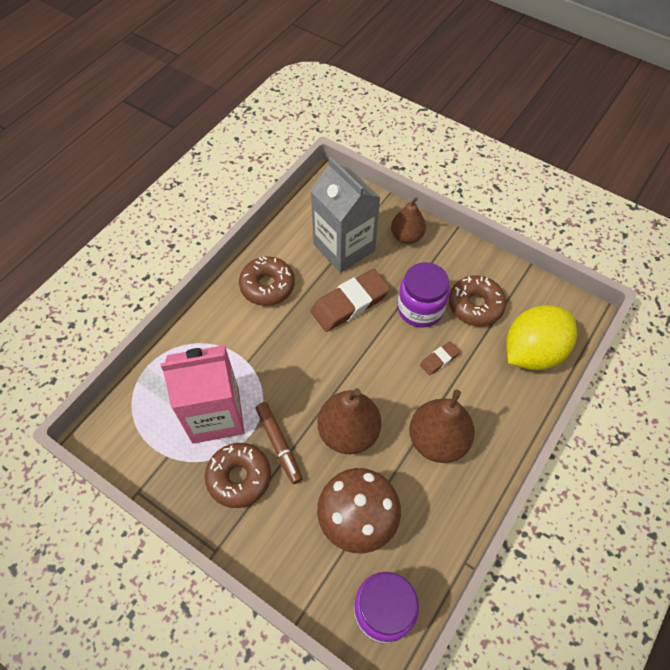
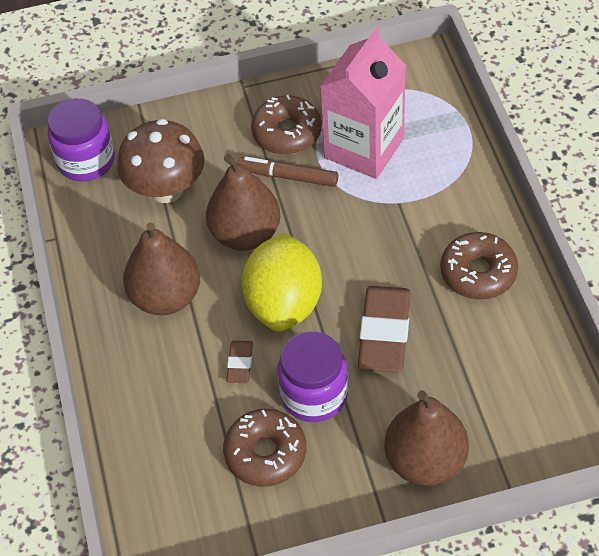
camera: 135 degrees right, 5 degrees down
grey carton [311,157,380,273] -> none
brown pear [391,197,426,244] -> brown pear [384,390,469,486], size x1.52
yellow lemon [506,305,577,370] -> yellow lemon moved to [242,233,322,332]

